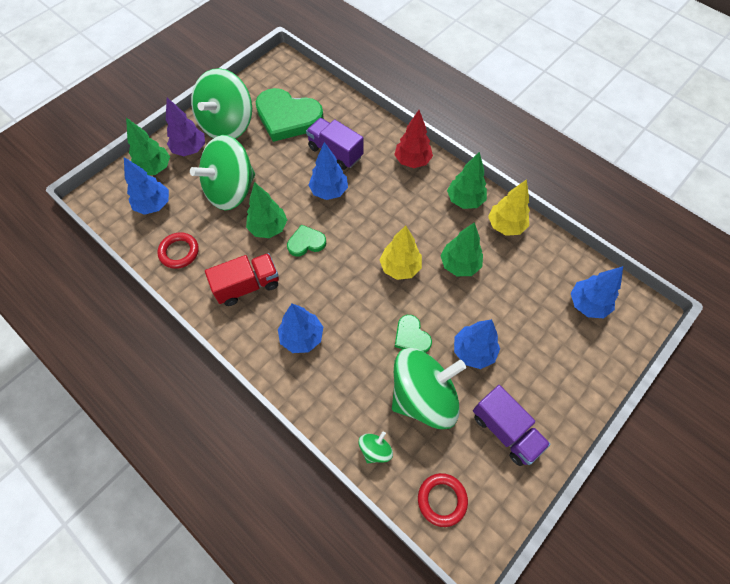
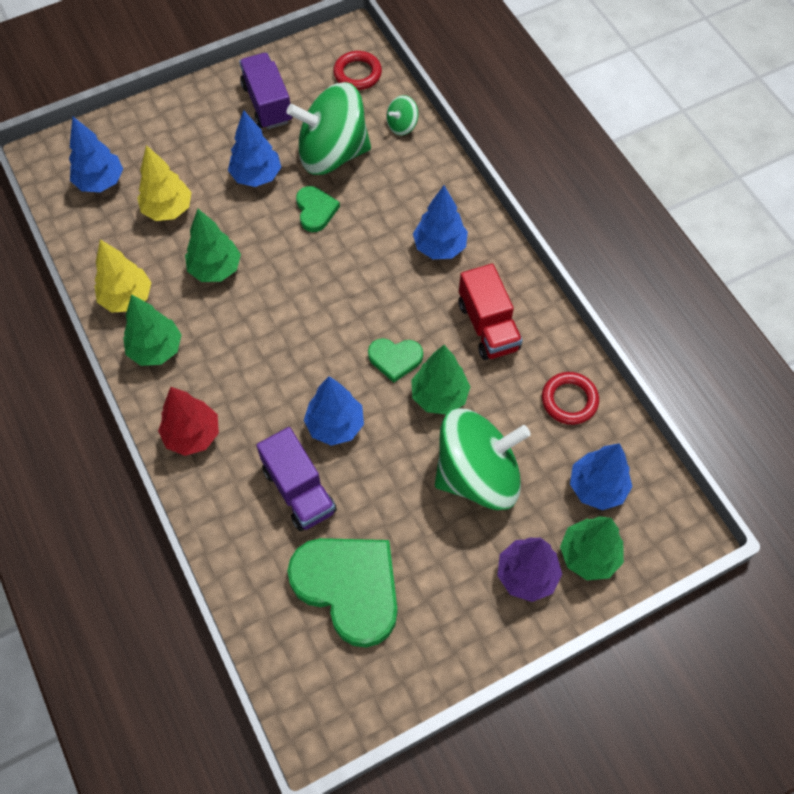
camera: 160 degrees left, 0 degrees up
green spinning top [191,68,252,139] -> none
red truck [205,253,279,306] -> red truck turned 105 degrees counterclockwise [459,264,523,360]
yellow tree [380,226,422,280] -> yellow tree moved to [137,145,192,221]

